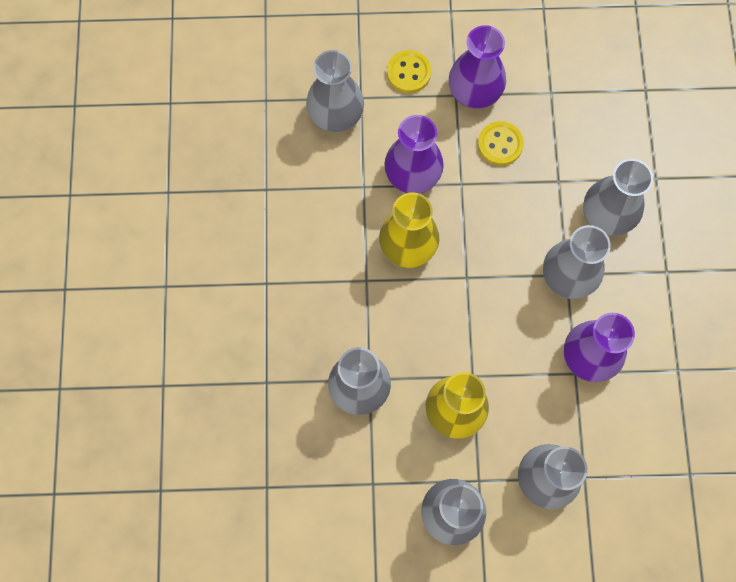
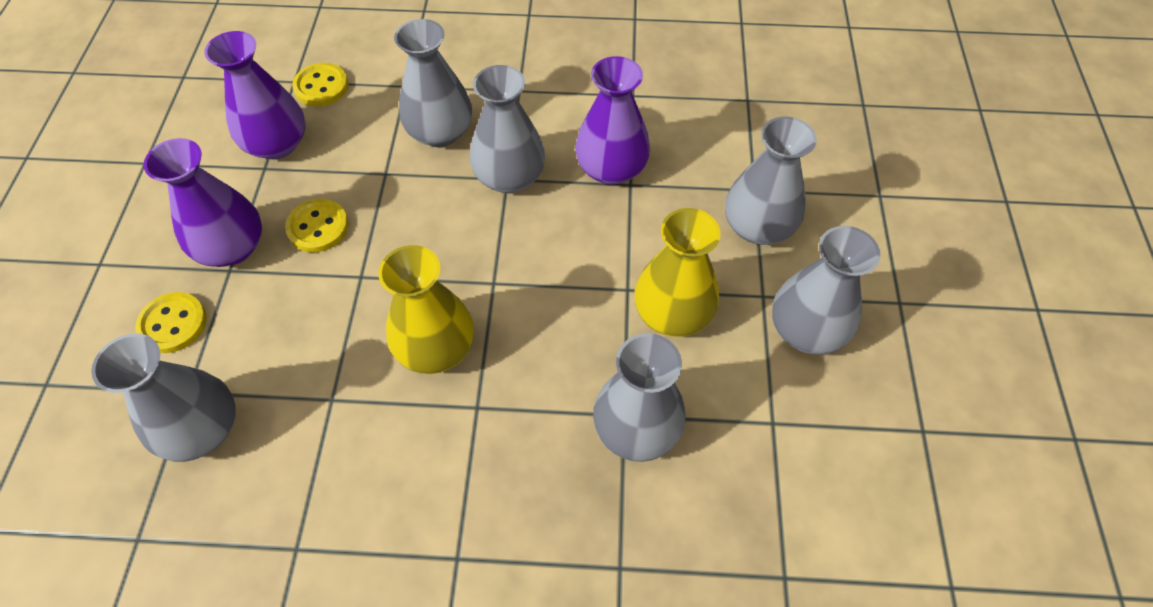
camera: 85 degrees left, 15 degrees down
purple vase [384,115,444,194] -> purple vase moved to [204,31,305,159]
none -> yellow button [292,63,349,106]

